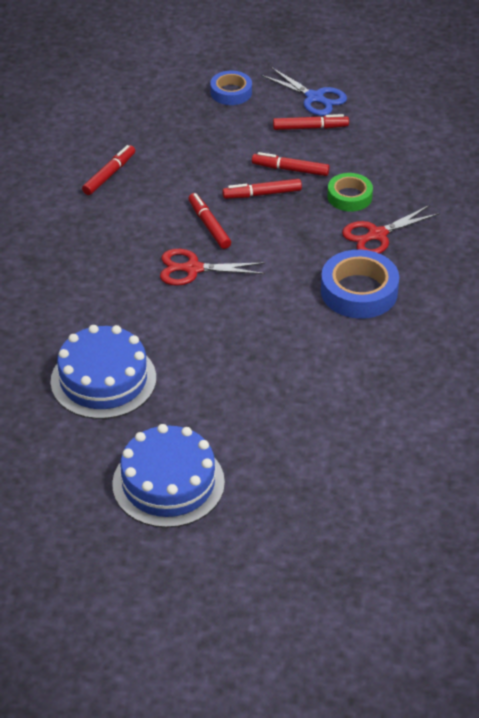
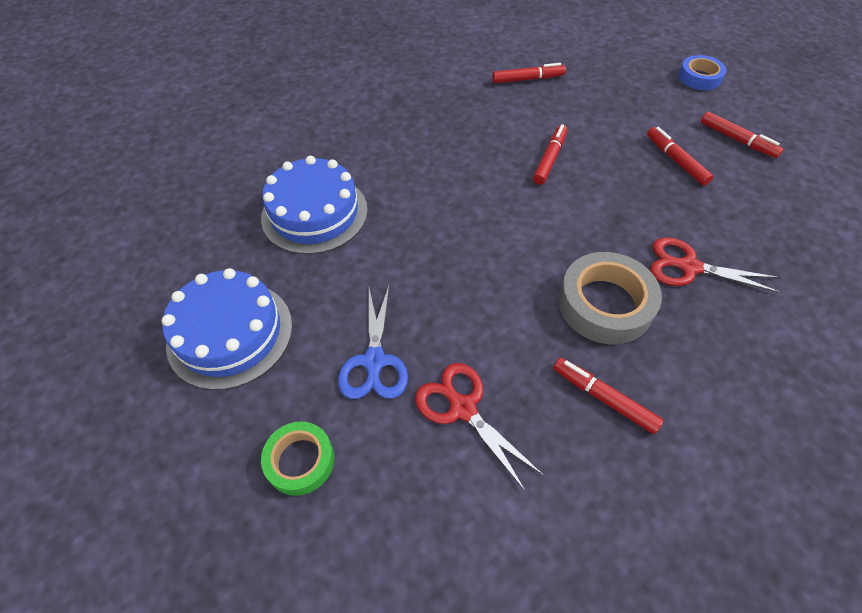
camera: 50 degrees right, 10 degrees up
red scissors [160,249,265,286] -> red scissors moved to [415,363,544,492]
red marker [222,179,302,199] -> red marker moved to [553,358,664,434]
blue scissors [261,67,347,116] -> blue scissors moved to [338,286,408,399]
blue tape [321,250,399,319] -> grey tape [558,252,662,344]
green tape [327,173,373,212] -> green tape moved to [261,421,334,496]

